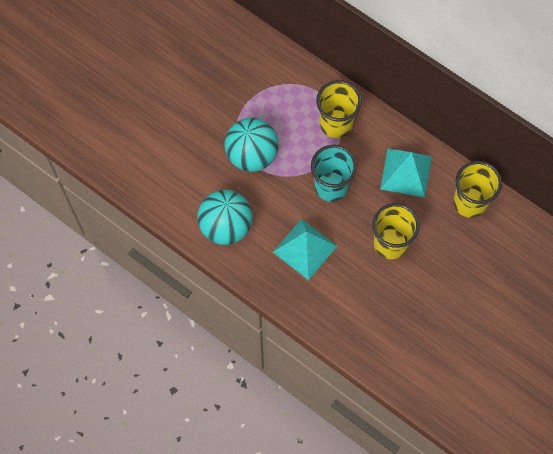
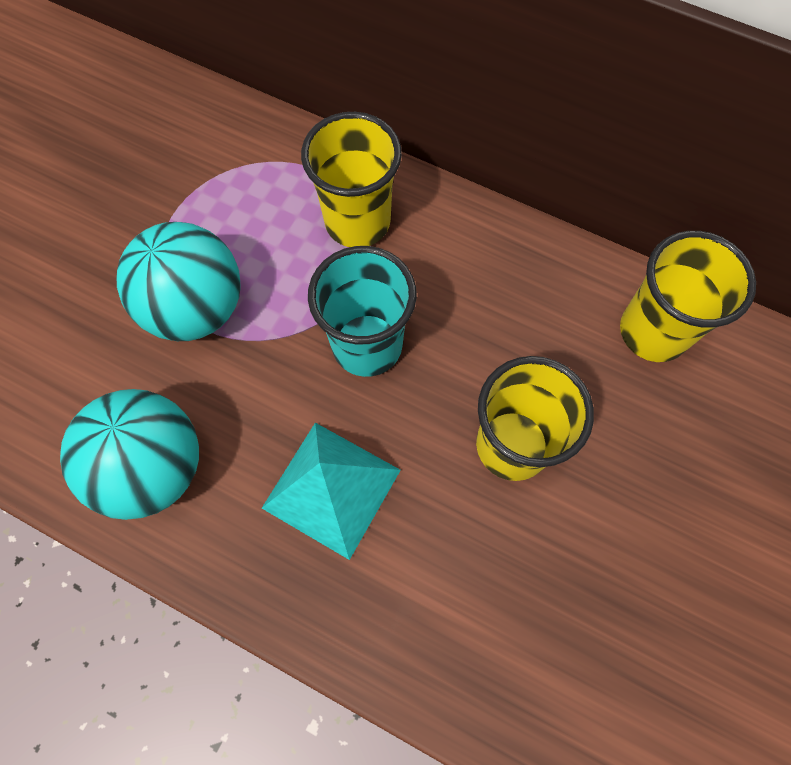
camera: 10 degrees left, 0 degrees up
turquoise pyramid [380,149,432,197] -> none

